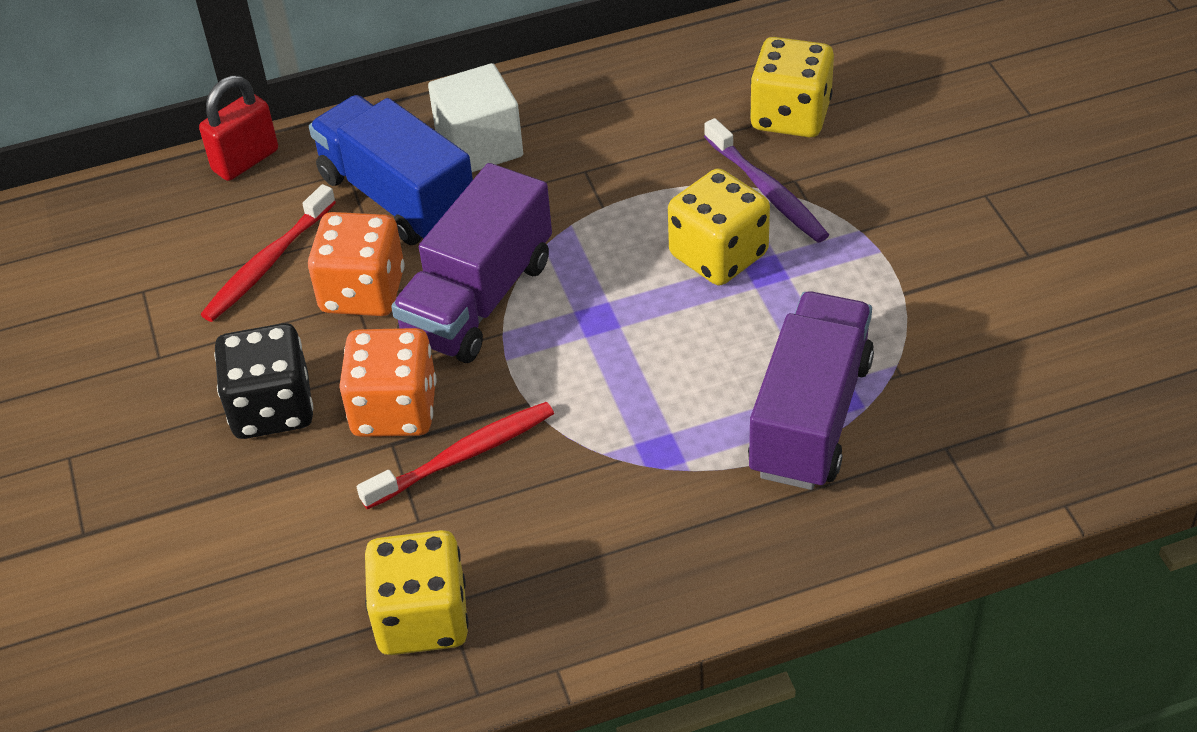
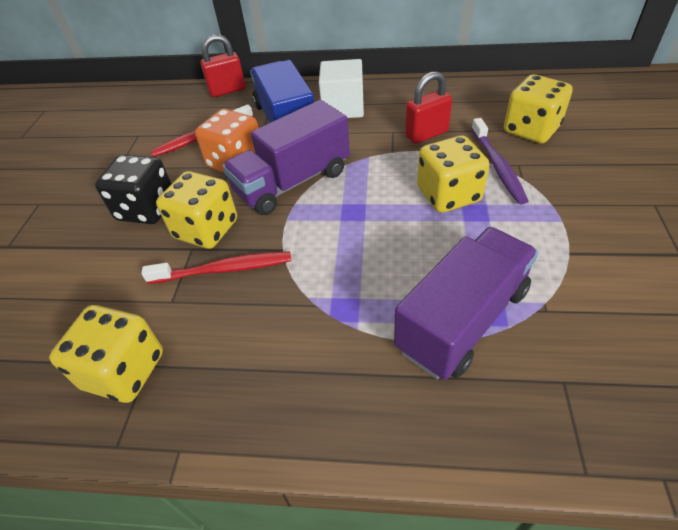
camera: 25 degrees right, 0 degrees up
orange dice [339,328,436,437] -> yellow dice [156,171,237,249]
none -> red padlock [405,71,452,144]

